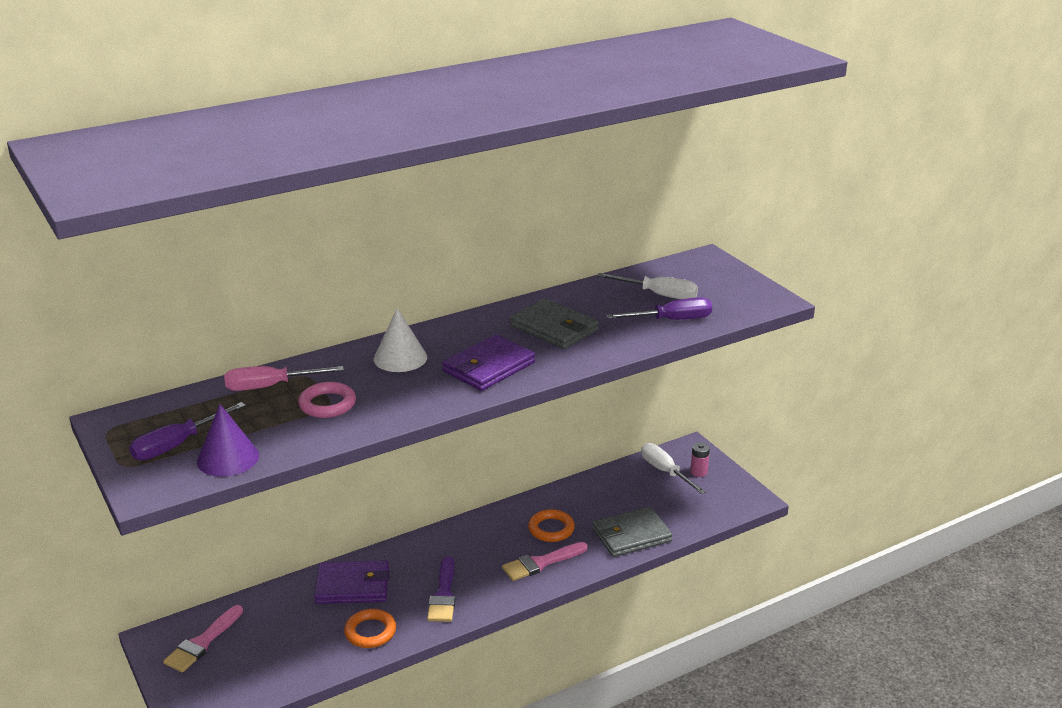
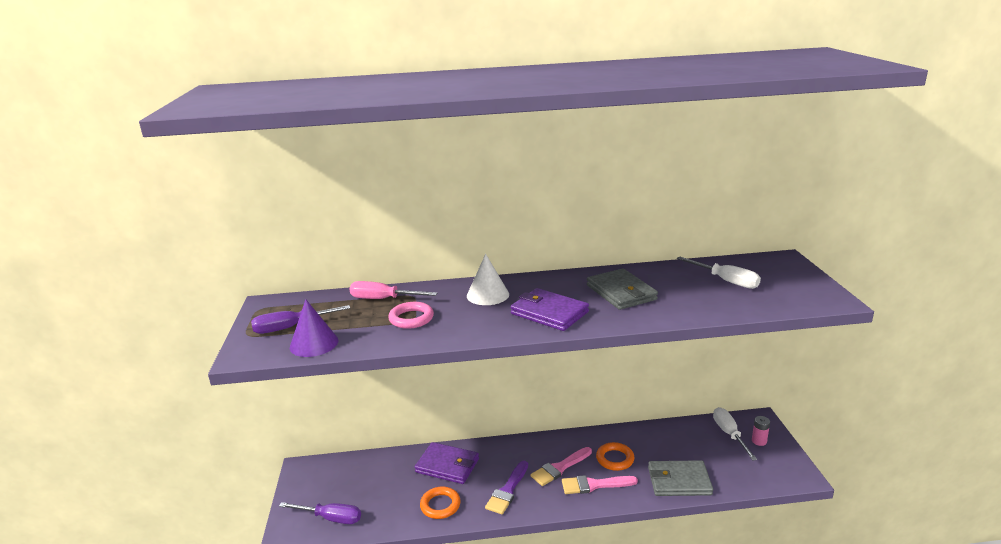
camera: 25 degrees right, 5 degrees down
pink brush [163,605,243,672] -> pink brush moved to [531,447,592,486]
purple wallet [442,334,535,391] -> purple wallet turned 60 degrees clockwise [510,288,589,331]
purple screwdriver [606,297,712,320] -> purple screwdriver moved to [279,502,361,524]

